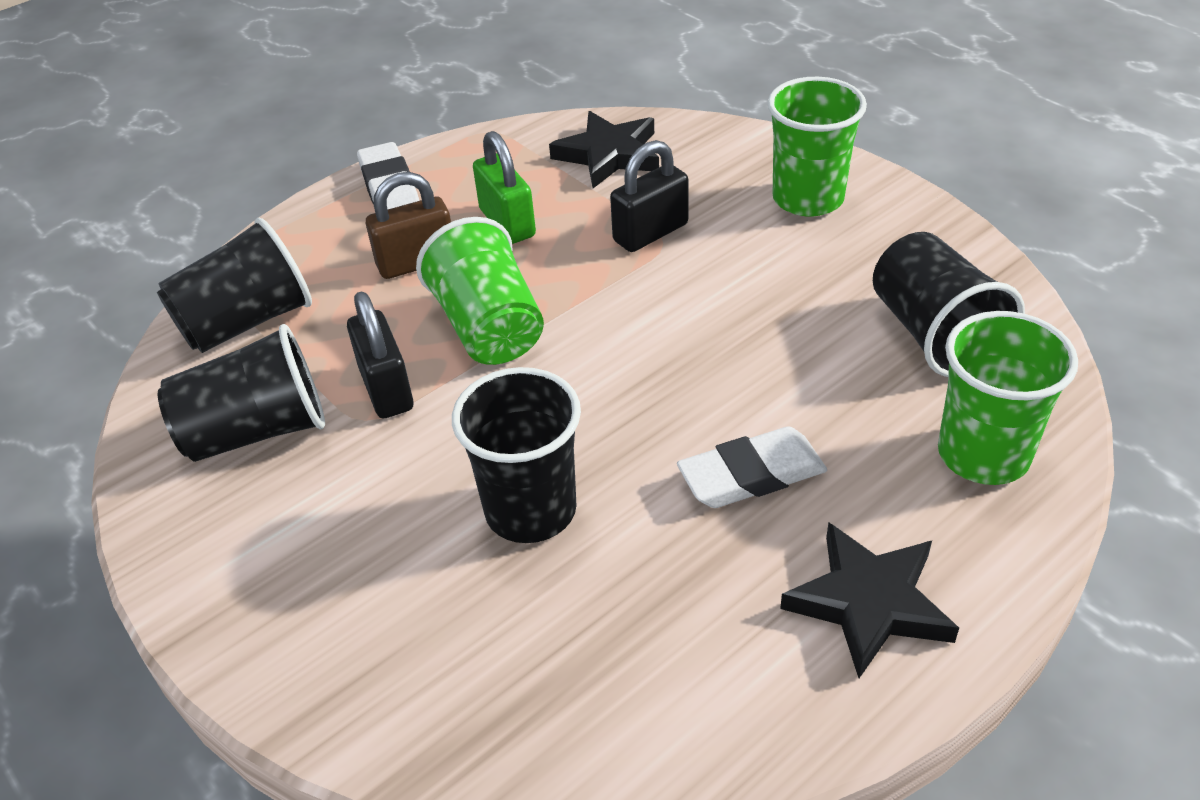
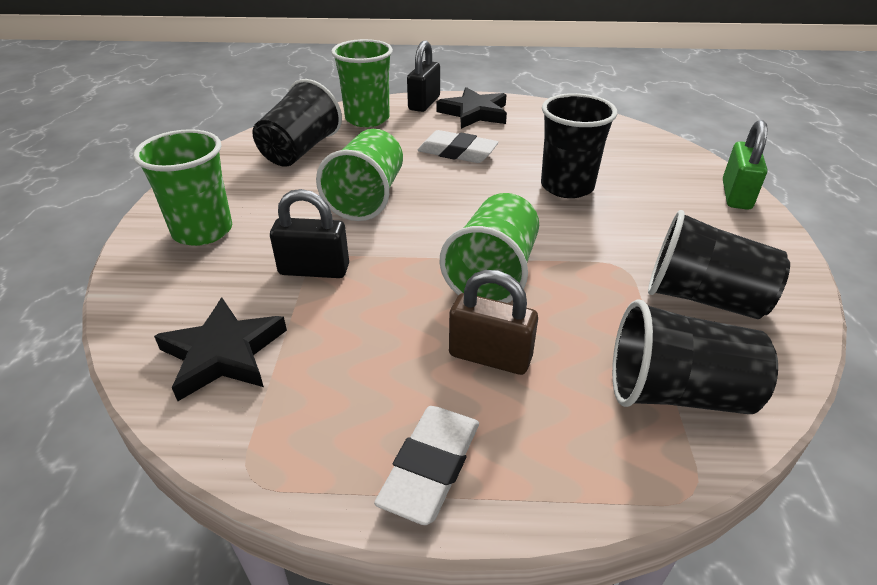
camera: 140 degrees left, 5 degrees down
black padlock [347,291,414,418] -> black padlock moved to [407,41,440,112]
green padlock [473,131,536,244] -> green padlock moved to [723,120,768,210]
none -> green cup [316,129,403,221]

